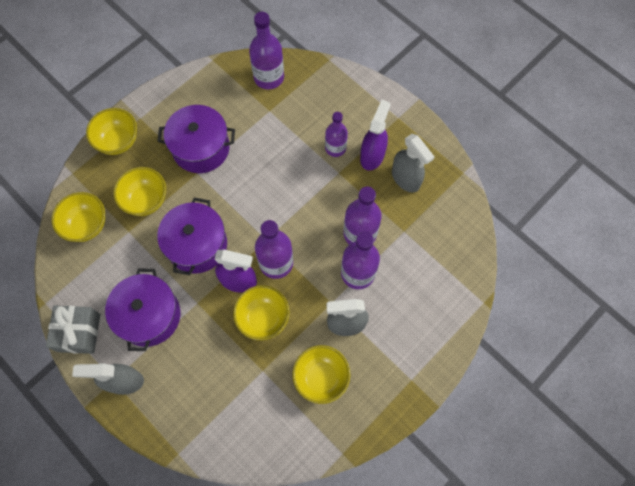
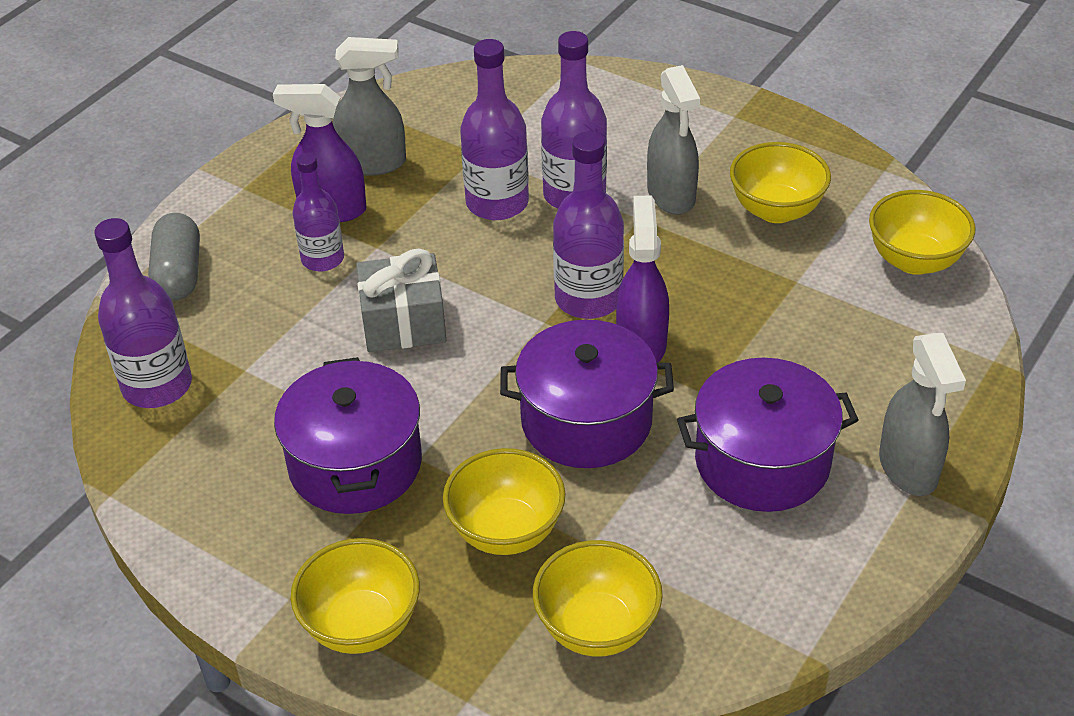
camera: 100 degrees left, 25 degrees down
grey gift [46,306,100,354] -> grey gift moved to [356,248,446,352]
yellow bowl [233,285,290,341] -> yellow bowl moved to [869,190,975,275]
grey spray bottle [392,134,434,193] -> grey spray bottle turned 45 degrees clockwise [333,37,406,176]
none -> grey capsule [148,213,200,300]

